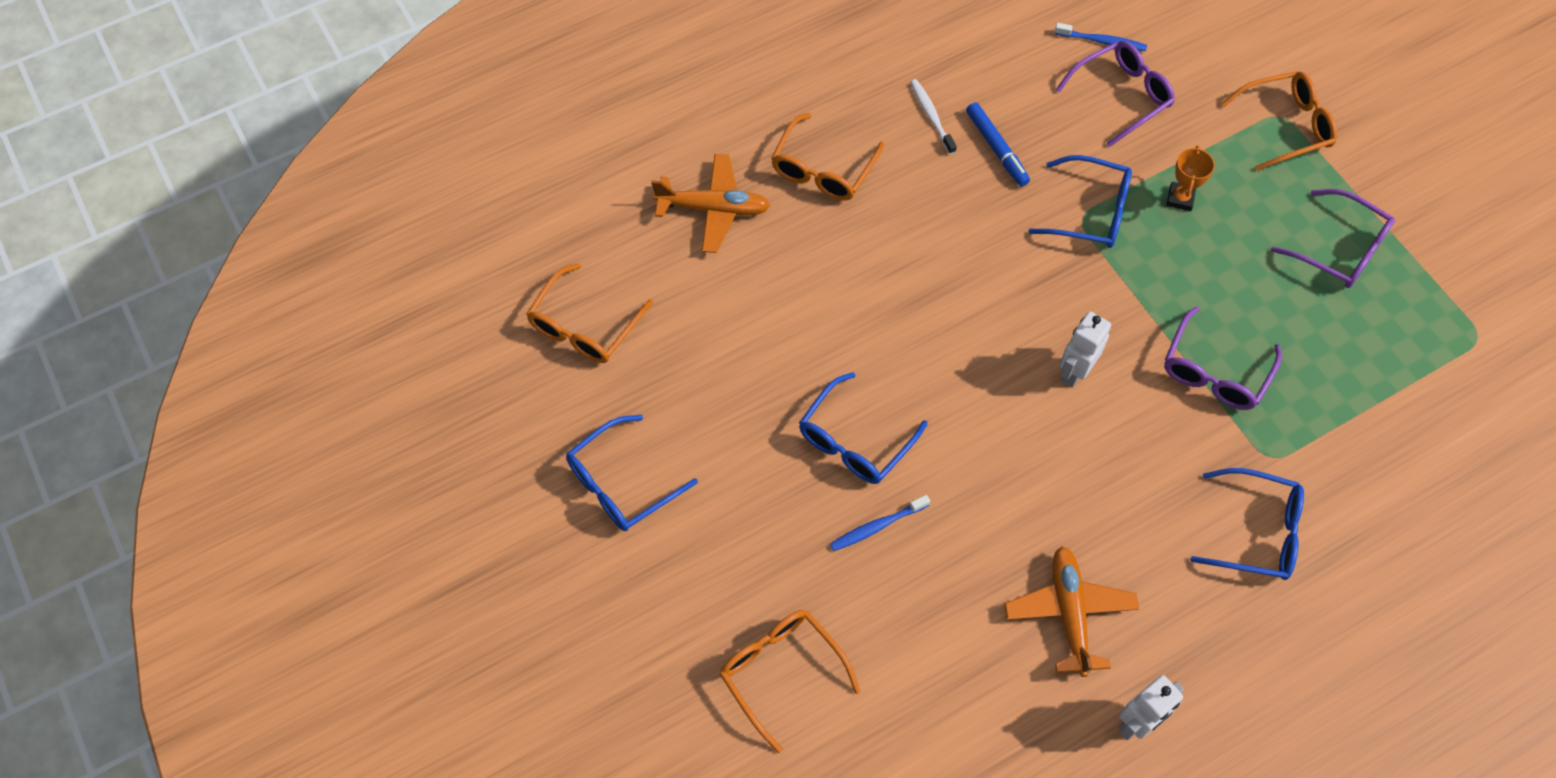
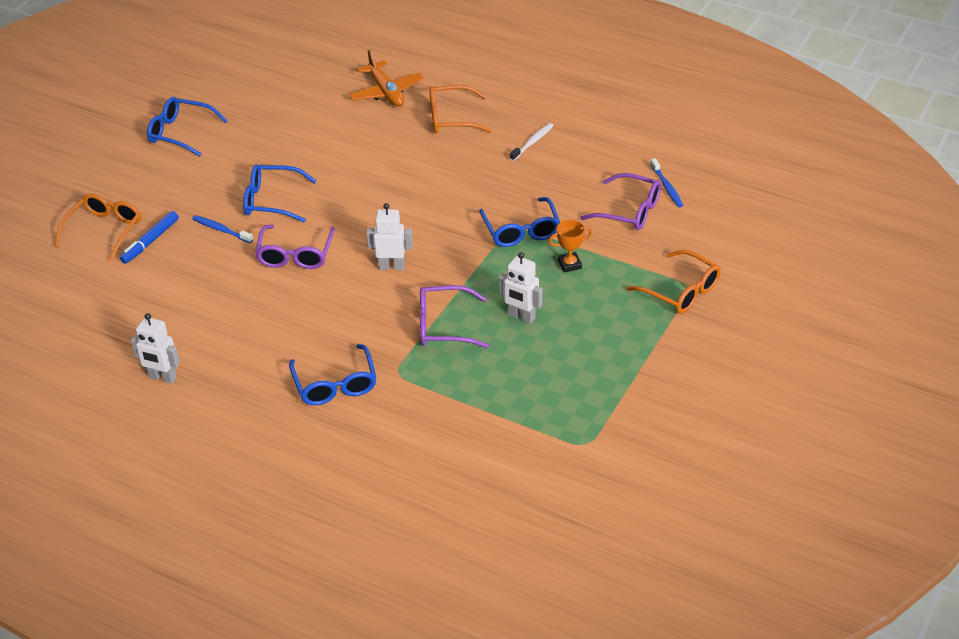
camera: 60 degrees right, 20 degrees down
orange glasses [526,263,653,363] -> none
blue marker [966,102,1030,187] -> blue marker moved to [120,211,179,264]
orange plane [1004,546,1139,677] -> none
purple glasses [1271,189,1395,288] -> purple glasses moved to [255,225,335,269]
none -> white robot [499,252,542,324]

